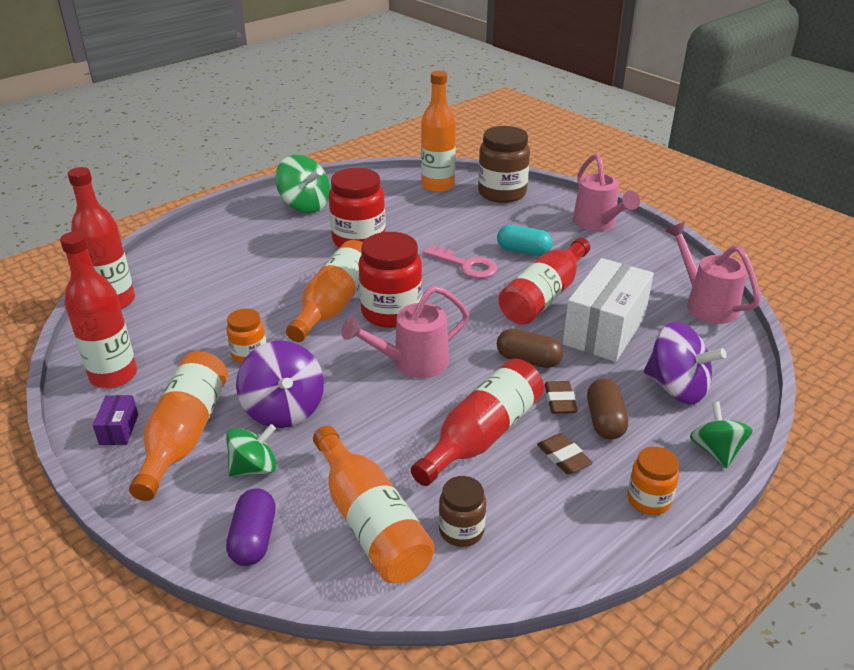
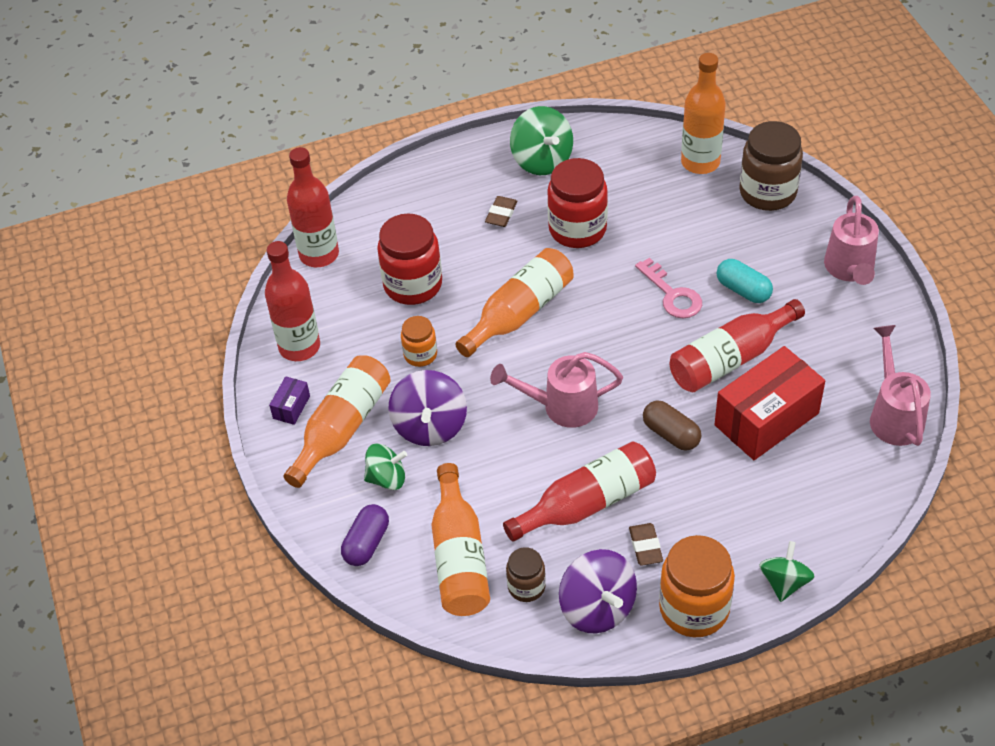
camera: 25 degrees right, 15 degrees up
red jar [358,232,422,328] -> red jar moved to [377,213,442,305]
brown eraser [545,381,578,414] -> brown eraser moved to [485,196,517,227]
white box [563,258,654,362] -> red box [714,346,825,460]
brown capsule [587,379,628,440] -> none
orange jar [627,447,679,515] -> orange jar [659,535,735,637], size x1.82
purple spinning top [644,322,727,404] -> purple spinning top moved to [559,549,637,633]

